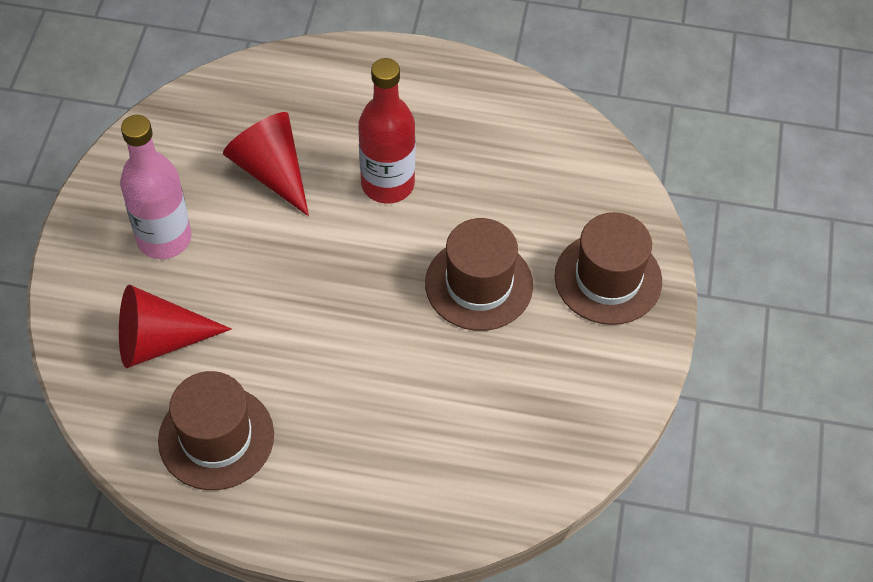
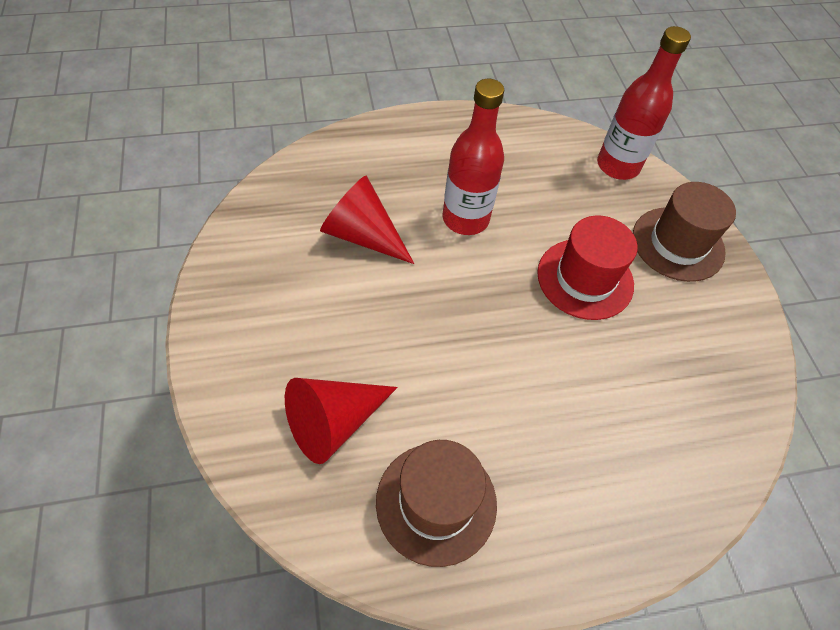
camera: 25 degrees left, 0 degrees up
pink bottle [120,115,191,259] -> none
brown hat [425,218,533,331] -> red hat [537,215,638,320]
none -> red bottle [597,26,691,180]

